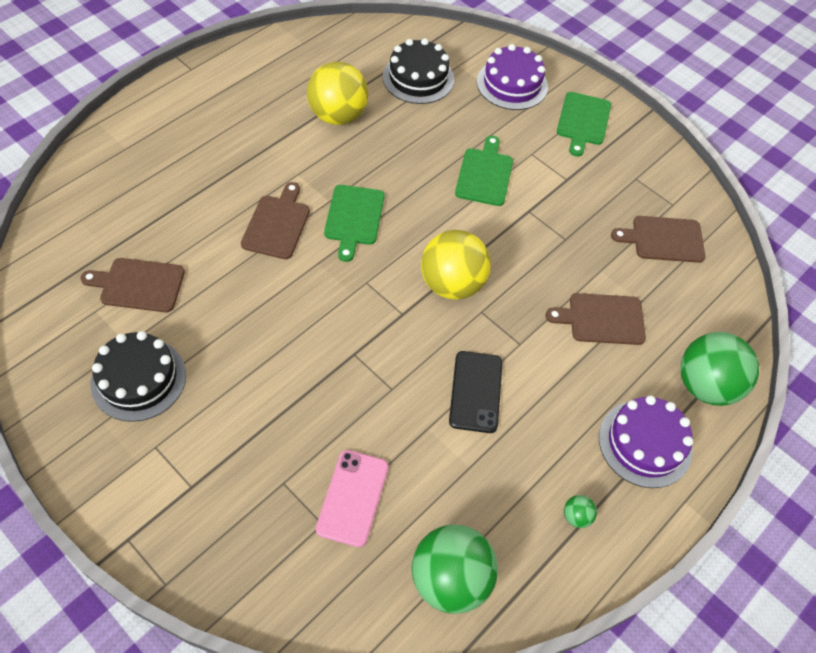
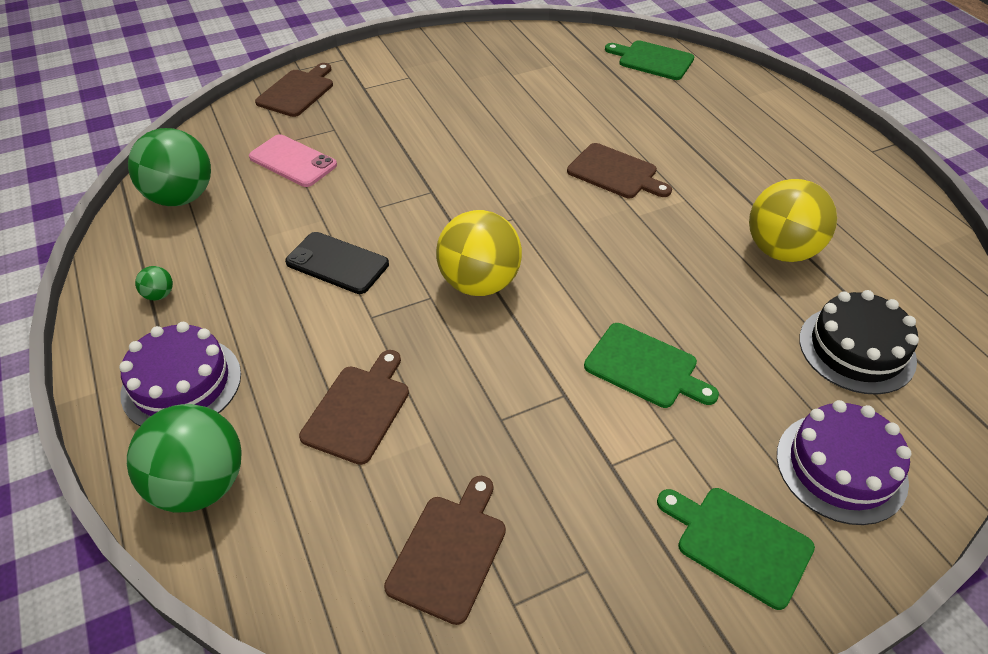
camera: 115 degrees right, 10 degrees down
brown cutting board [80,258,185,312] -> brown cutting board moved to [255,63,333,117]
black cake [90,331,186,422] -> none
green cutting board [324,185,384,262] -> green cutting board moved to [605,40,694,80]

